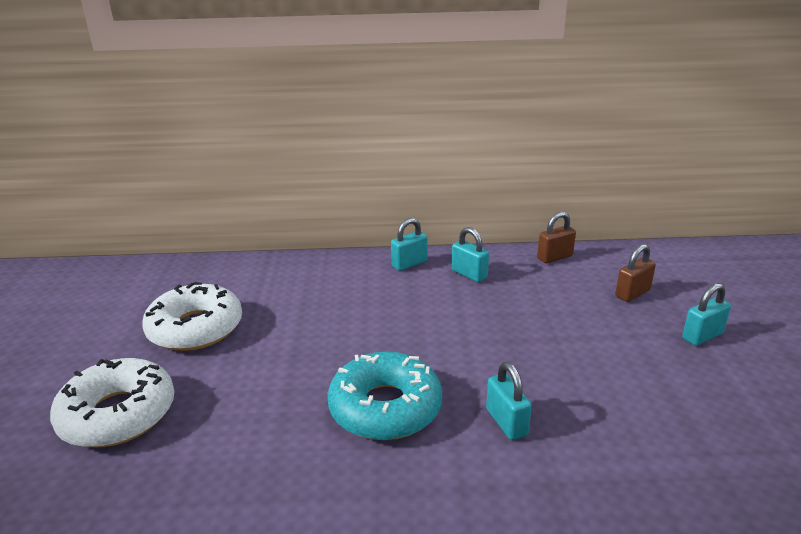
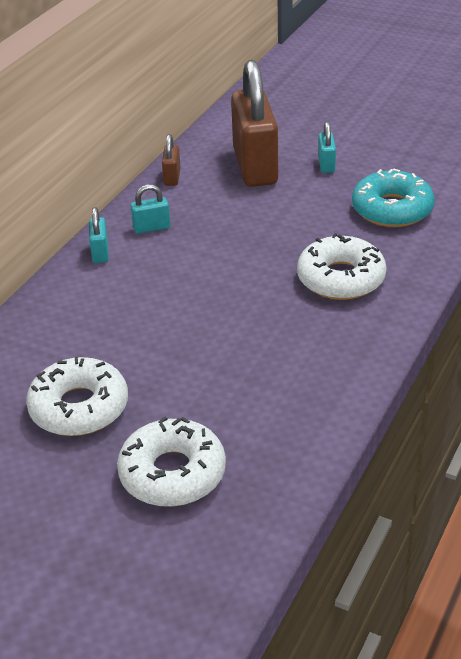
camera: 60 degrees left, 10 degrees up
turquoise donut [328,352,442,440] -> turquoise donut moved to [352,169,435,227]
turquoise padlock [486,362,532,440] -> white donut [297,233,387,300]
brown padlock [615,244,656,302] -> brown padlock [231,60,278,187], size x2.38

